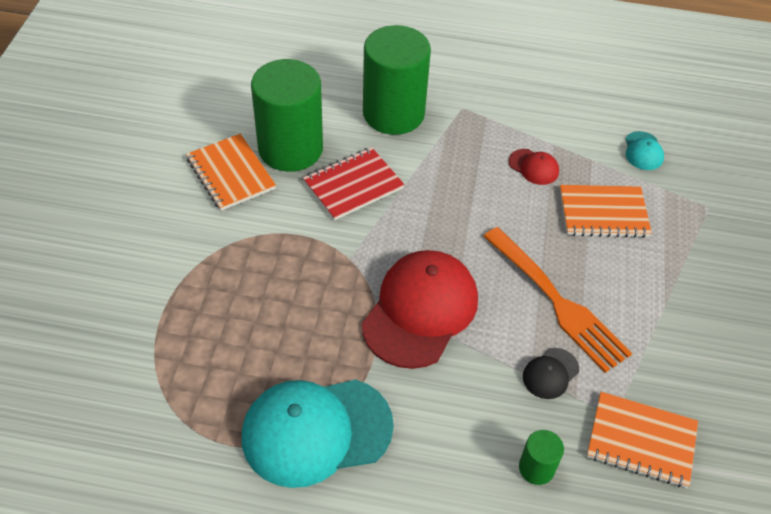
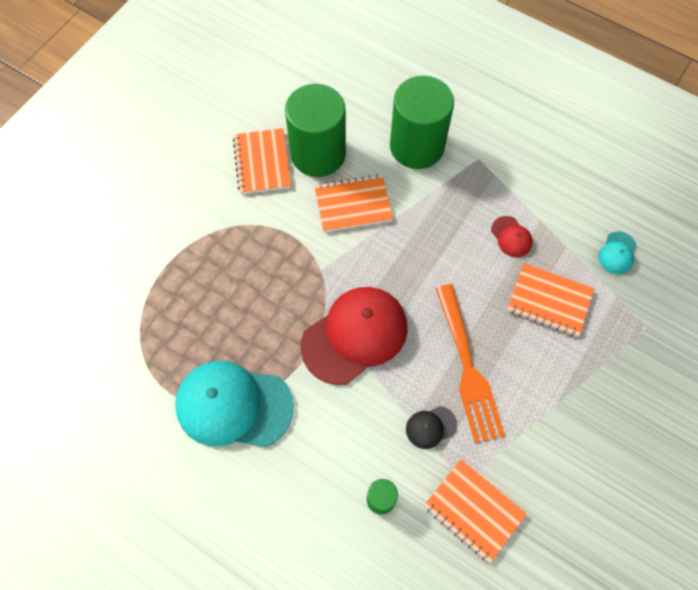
camera: 25 degrees right, 15 degrees up
red notebook [303,147,404,220] -> orange notebook [314,174,393,232]

